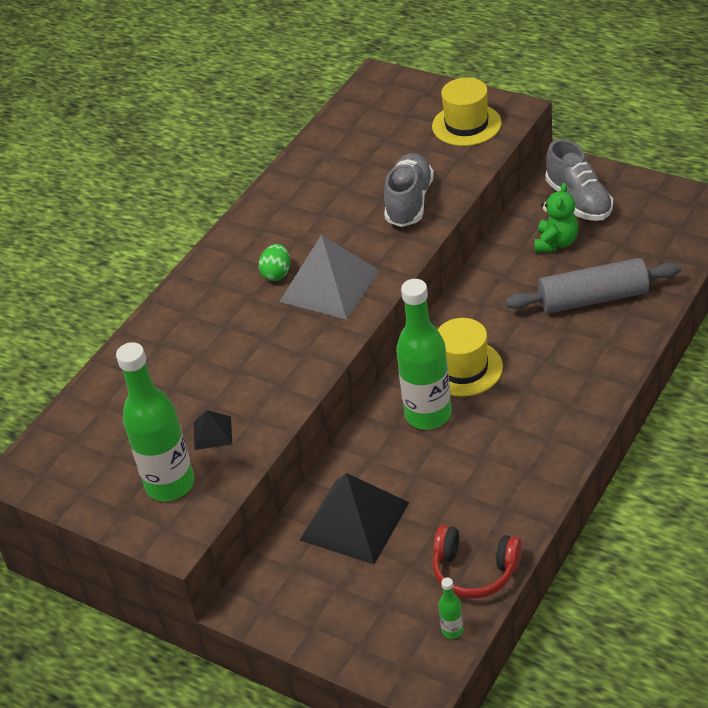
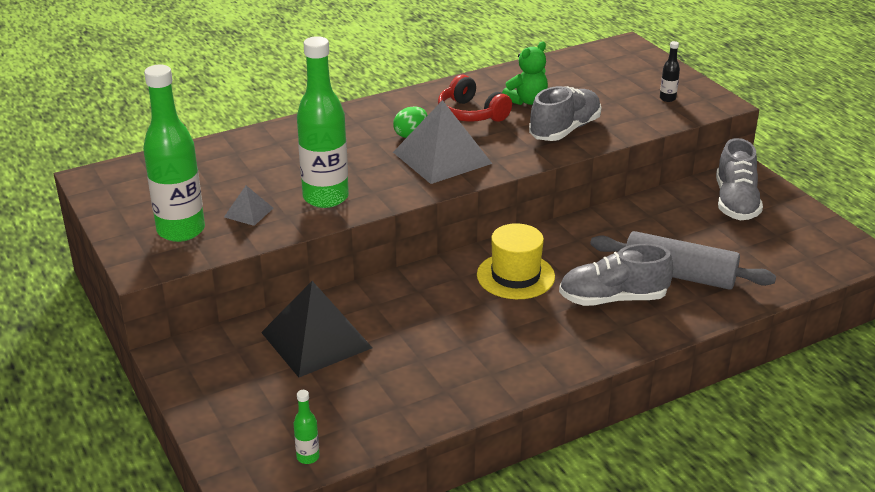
camera: 25 degrees right, 10 degrees down
black pyramid [194,410,232,450] -> grey pyramid [224,186,273,226]
green bottle [396,279,452,430] -> green bottle moved to [297,36,349,208]
yellow hat [432,78,502,146] -> black bottle [660,41,680,102]
red headphones [433,525,522,599] -> red headphones moved to [438,75,512,122]
green teddy bear [534,183,579,252] -> green teddy bear moved to [502,42,548,105]
none -> grey shoe [559,244,673,306]

